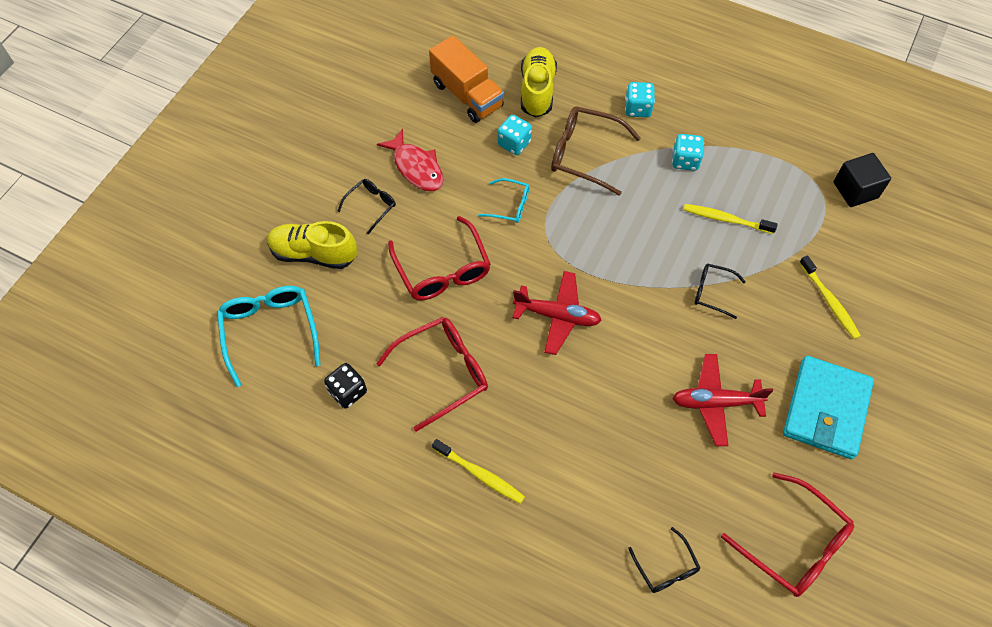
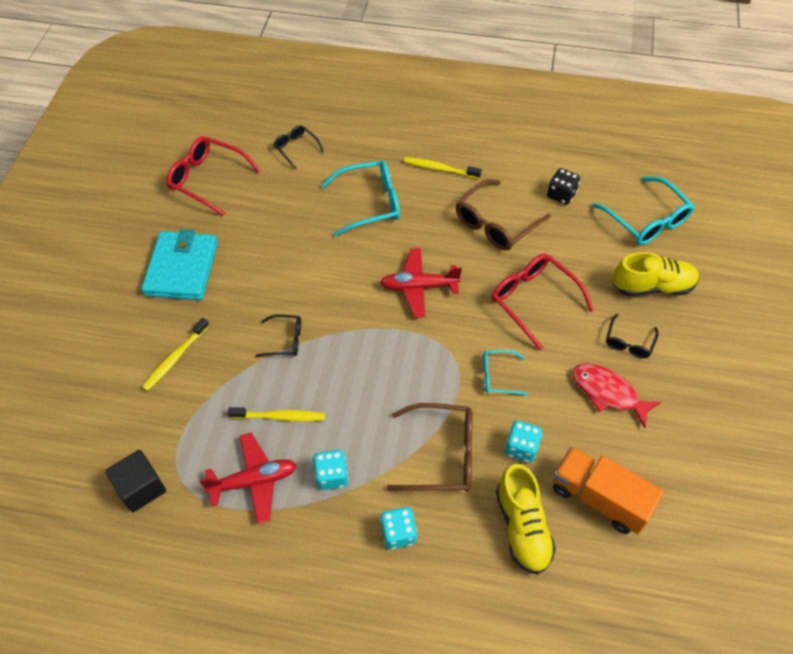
camera: 165 degrees right, 5 degrees down
red glasses [376,317,488,432] -> brown glasses [456,179,551,250]
red plane [672,354,773,446] -> red plane moved to [200,433,297,524]
yellow toothbrush [799,255,861,339] -> yellow toothbrush turned 105 degrees counterclockwise [142,318,210,391]
none -> turquoise glasses [321,161,400,236]

